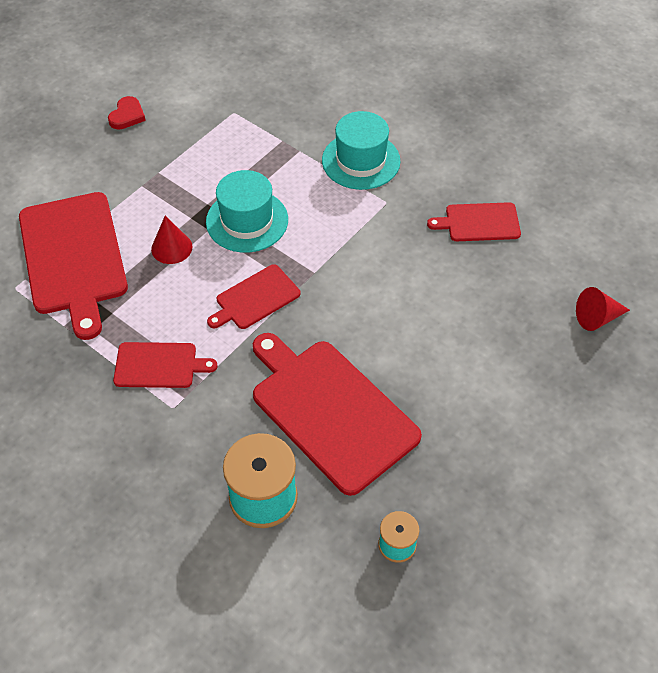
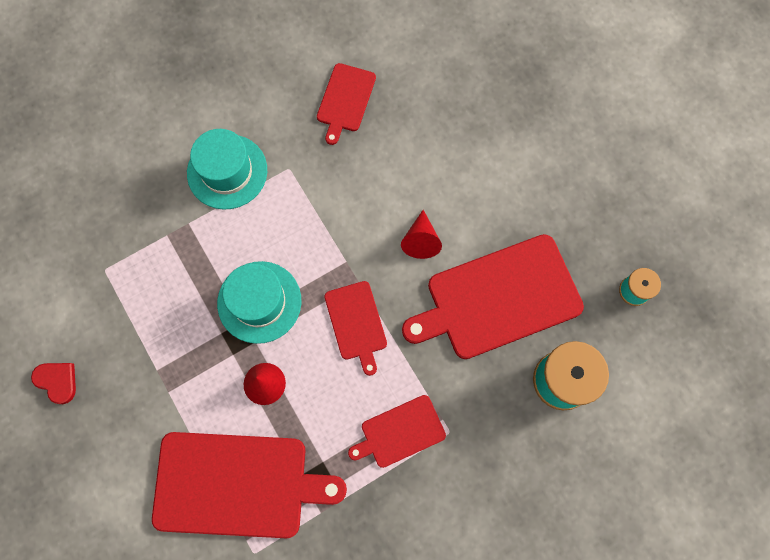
camera: 70 degrees left, 20 degrees up
red cutting board [113,342,218,388] -> red cutting board turned 135 degrees counterclockwise [348,395,446,468]
red cone [576,287,630,331] -> red cone moved to [401,210,442,259]

